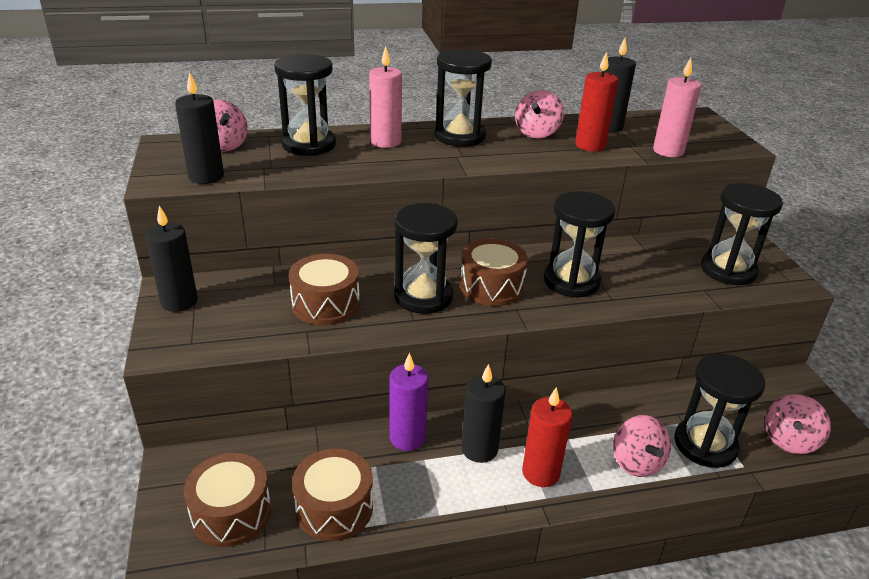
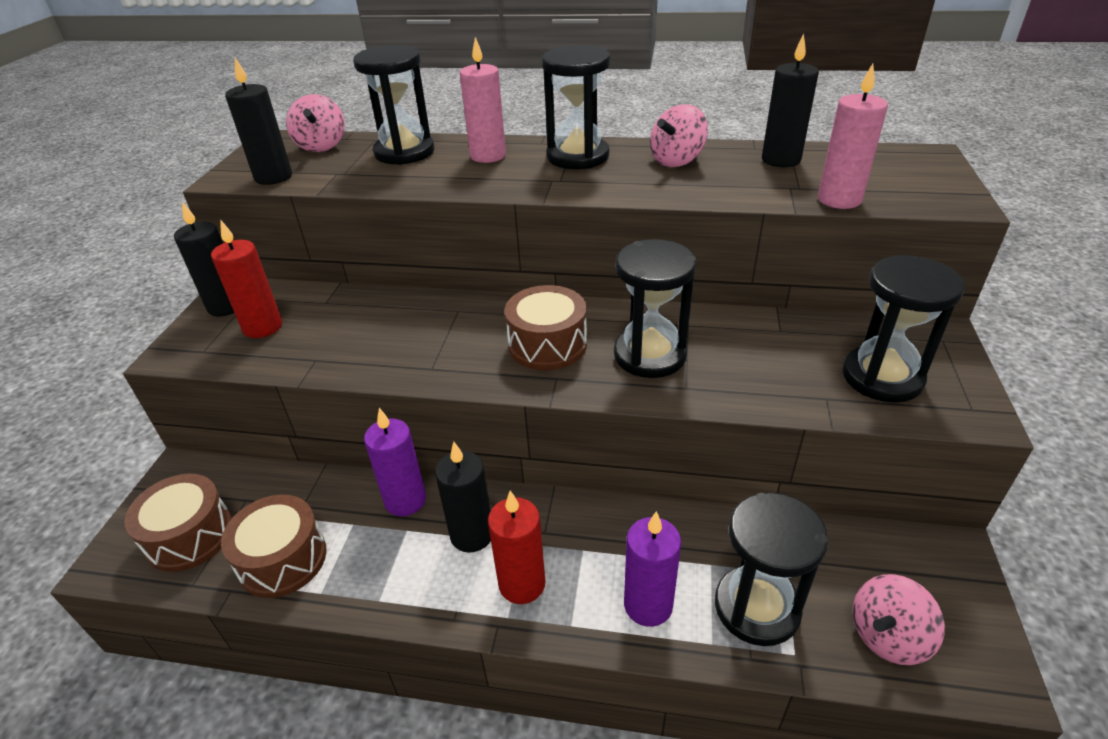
camera: 25 degrees right, 5 degrees up
brown drum [289,254,360,325] -> none
black hourglass [394,203,458,314] -> none
red candle [575,51,618,152] -> red candle moved to [211,221,282,338]
pink spinning top [613,415,671,477] -> purple candle [624,511,681,627]

